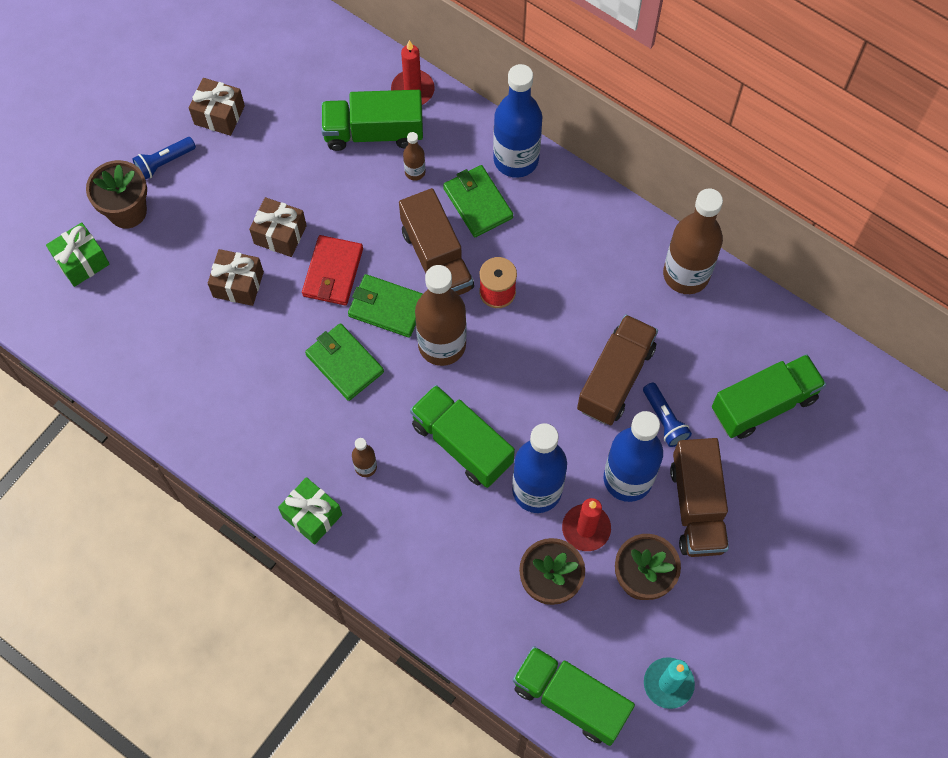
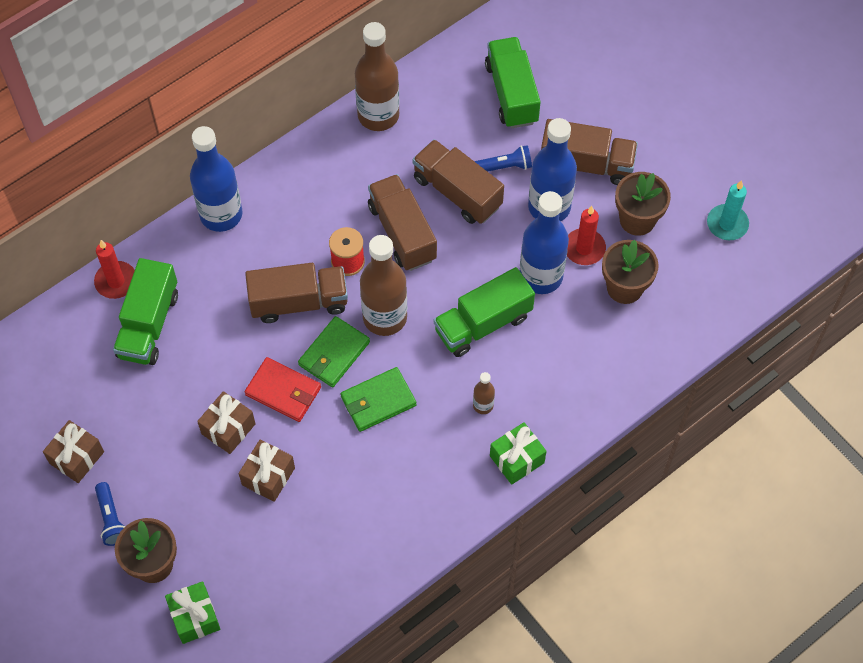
camera: 75 degrees left, 5 degrees down
brown bottle [403,132,425,181] -> none
green wallet [443,165,513,237] -> none
green truck [513,646,635,746] -> none
none -> brown truck [368,174,437,271]

